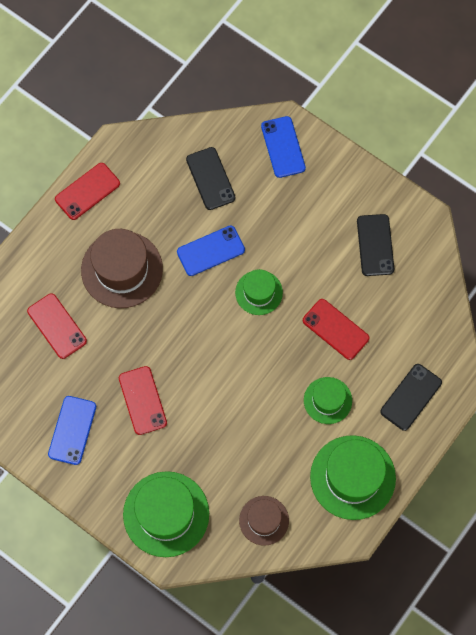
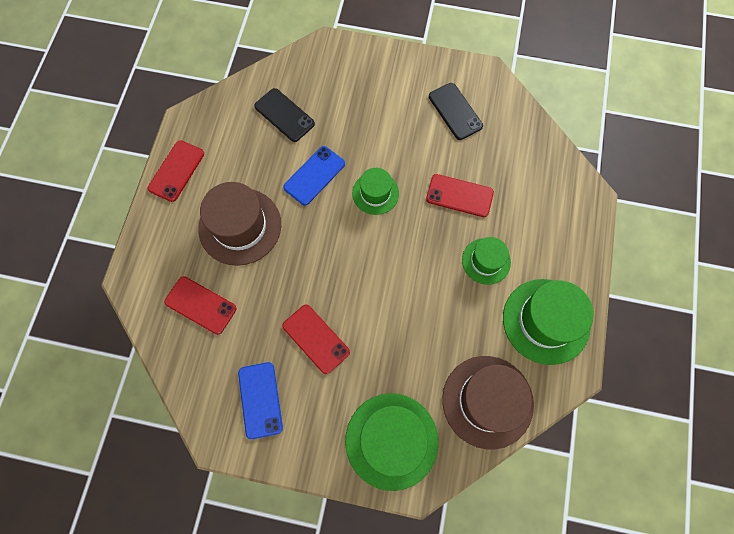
camera: 25 degrees left, 0 degrees up
brown hat [239,496,289,546] -> brown hat [442,356,534,449], size x1.73
blue phone [261,116,306,178] -> none
black phone [380,364,442,431] -> none

